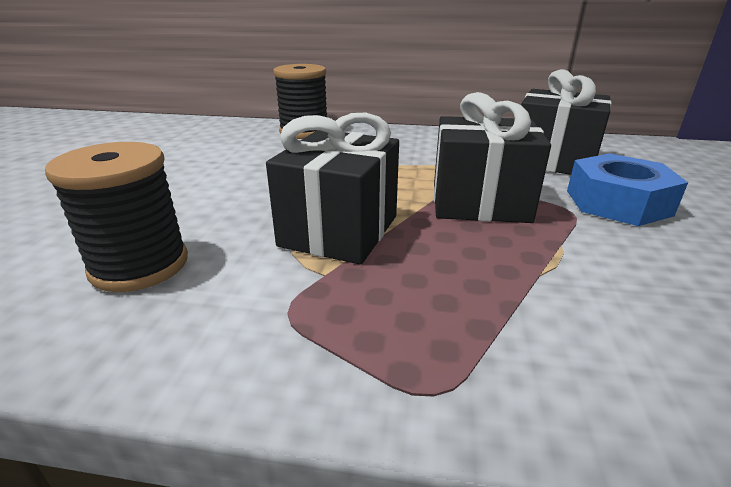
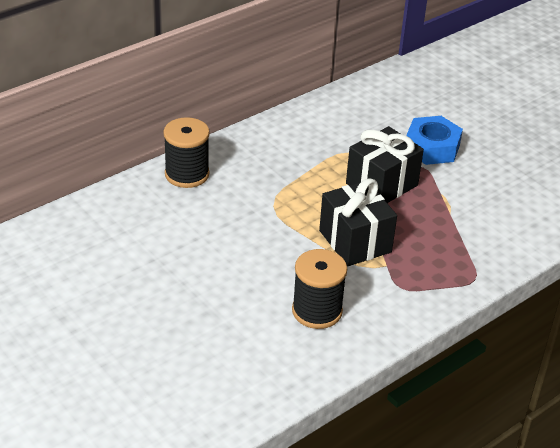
camera: 50 degrees left, 10 degrees up
black gift [521,69,612,175] -> none

